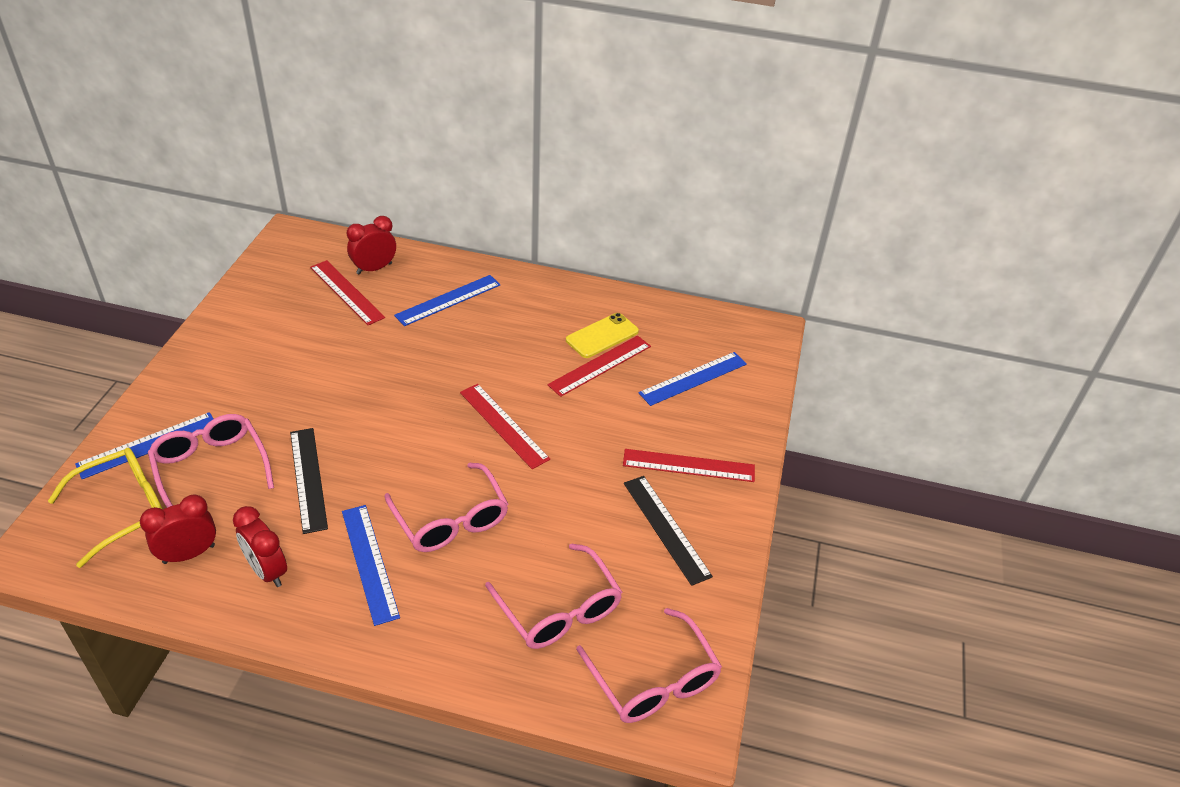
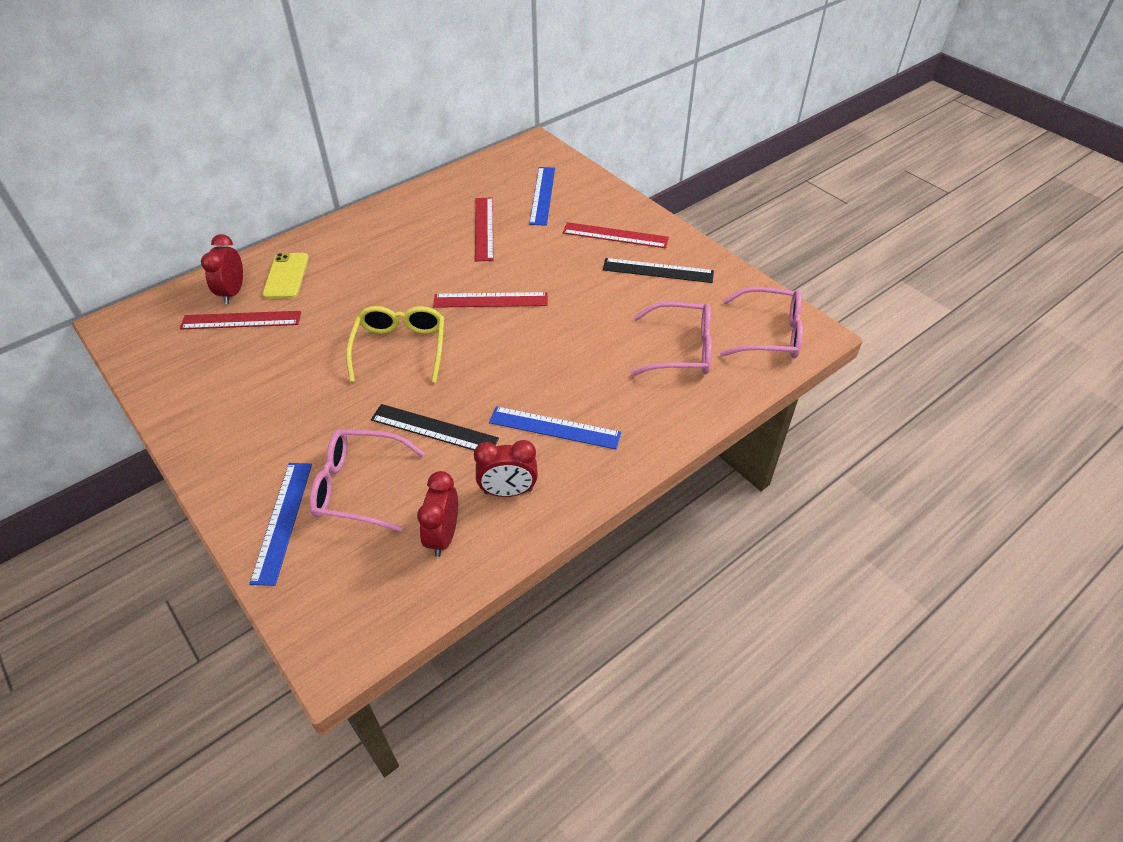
camera: 50 degrees left, 5 degrees up
yellow glasses [48,448,162,568] -> yellow glasses moved to [346,306,444,383]
pink glasses [384,463,508,552] -> none
blue ruler [394,275,501,326] -> none
yellow phone [566,313,639,358] -> yellow phone moved to [262,253,309,299]
red ruler [623,449,755,482] -> red ruler turned 60 degrees clockwise [563,222,669,248]

